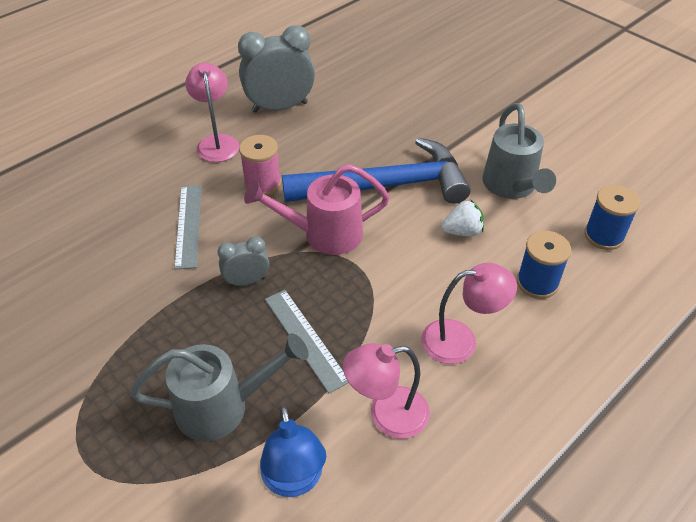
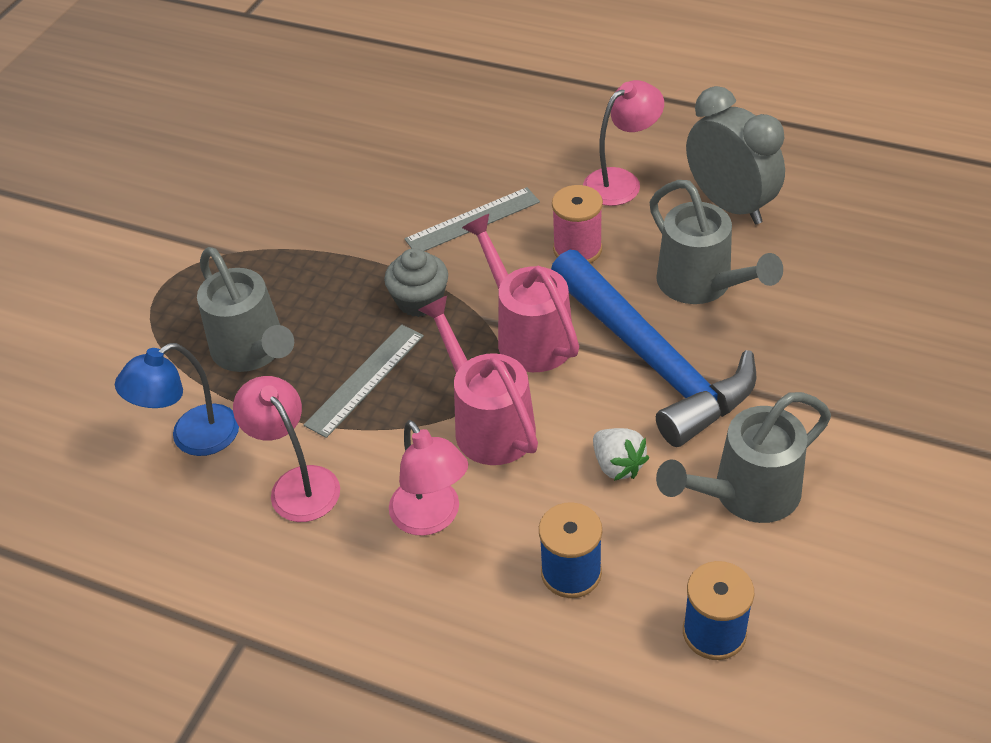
camera: 70 degrees right, 0 degrees up
grey clock [218,236,269,286] -> grey cupcake [384,248,448,317]
none -> pink watering can [418,296,538,465]
none -> grey watering can [650,180,783,304]

